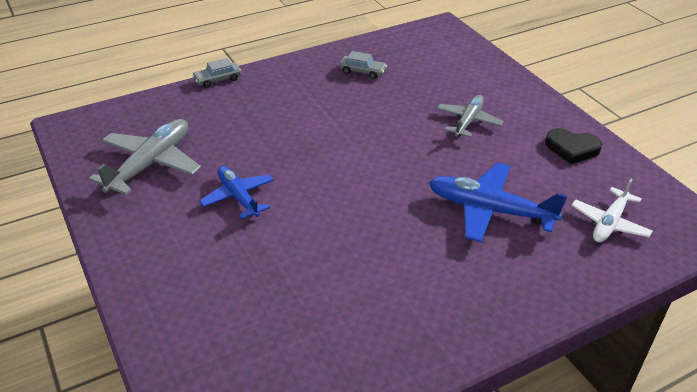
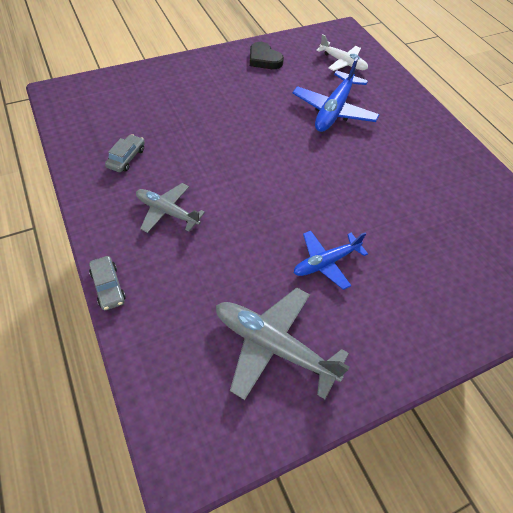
camera: 90 degrees left, 15 degrees up
grey plane [437,95,504,137] -> grey plane moved to [136,183,205,233]
black heart [545,128,602,164] -> black heart turned 120 degrees clockwise [250,42,284,69]

